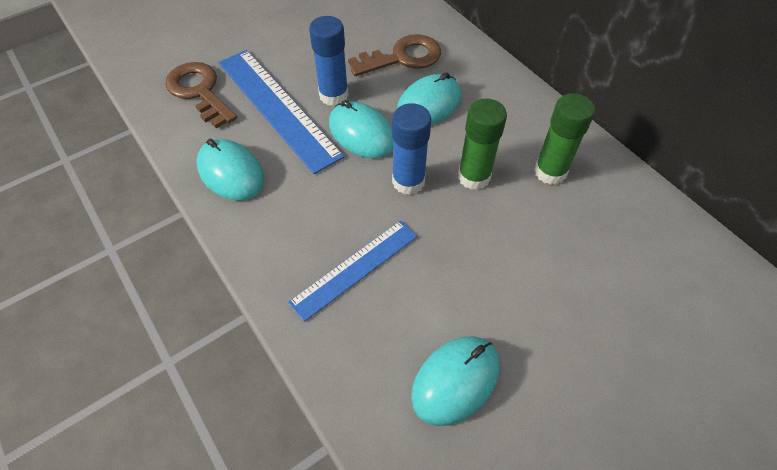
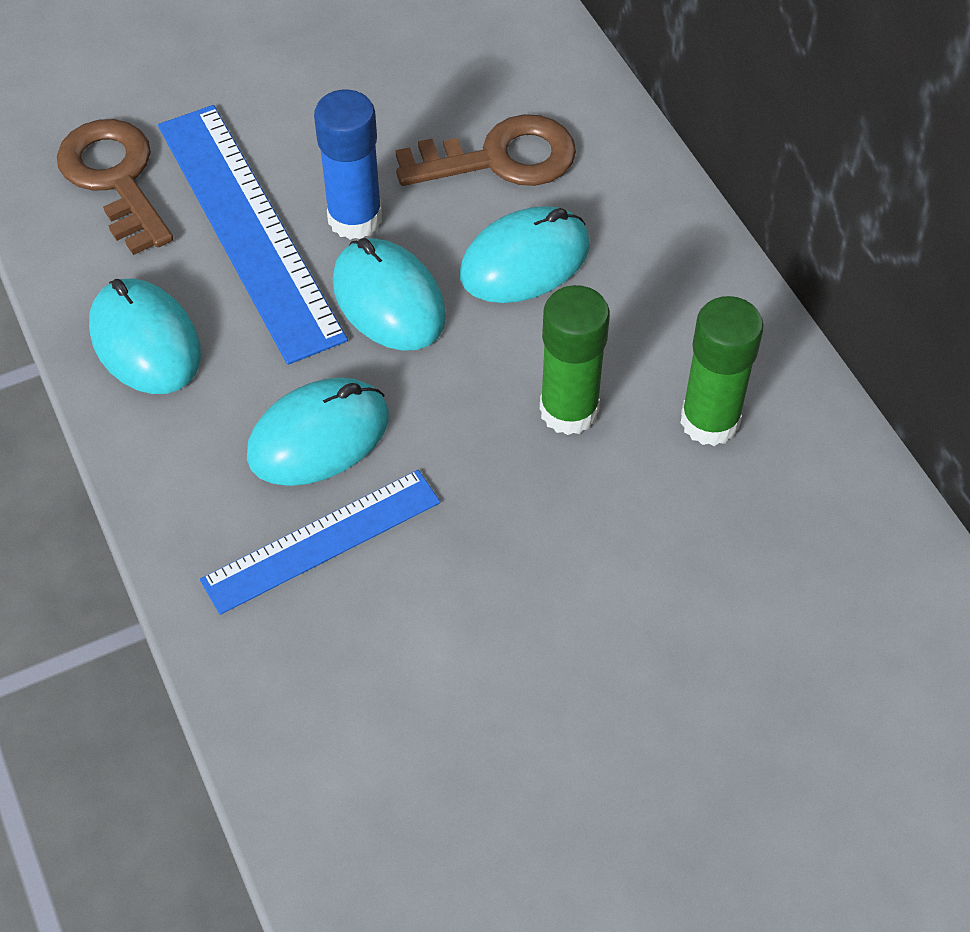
camera: 10 degrees right, 0 degrees up
blue glue stick [392,103,431,195] -> none
turquoise mouse [411,336,500,426] -> turquoise mouse moved to [247,377,389,486]

